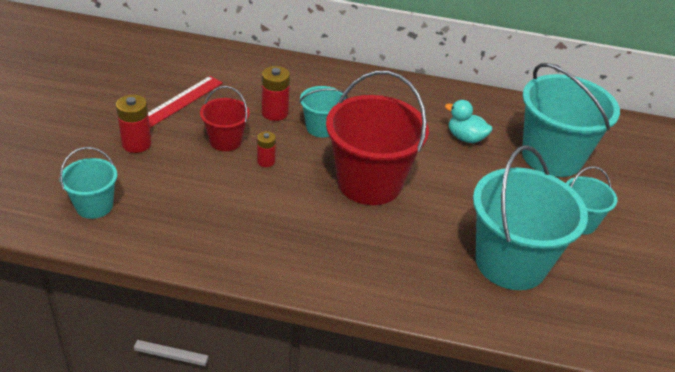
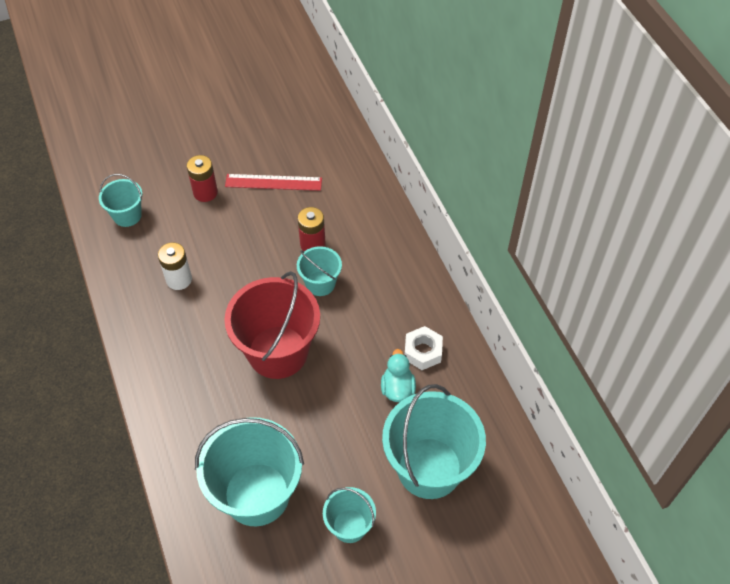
camera: 60 degrees right, 15 degrees up
red bucket [200,86,250,151] -> none
red battery [257,131,276,167] -> none
none -> white battery [158,242,192,290]
none -> white nut [405,326,443,370]

